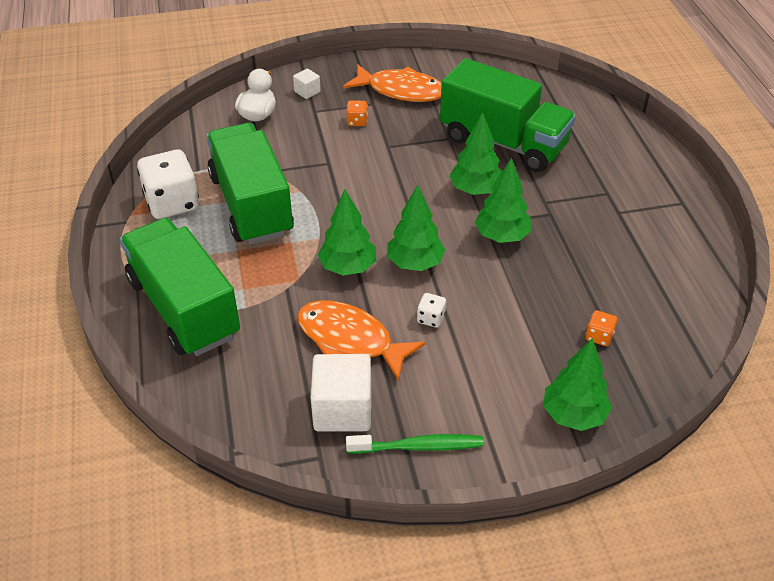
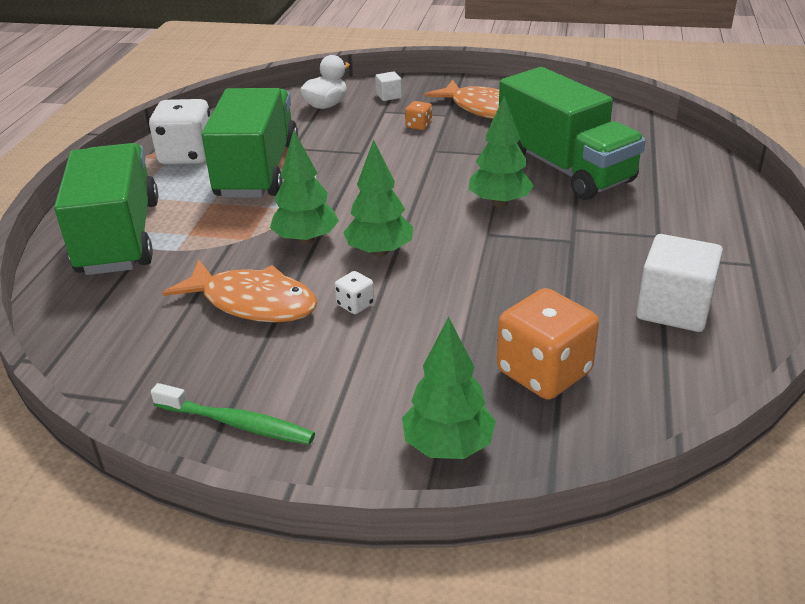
camera: 25 degrees right, 10 degrees down
orange fish [297,300,425,381] -> orange fish turned 150 degrees clockwise [162,260,317,322]
white cube [310,354,371,432] -> white cube moved to [636,234,723,332]
green tree [474,158,532,243] -> none
orange dice [586,310,617,346] -> orange dice [497,288,599,400], size x2.23

